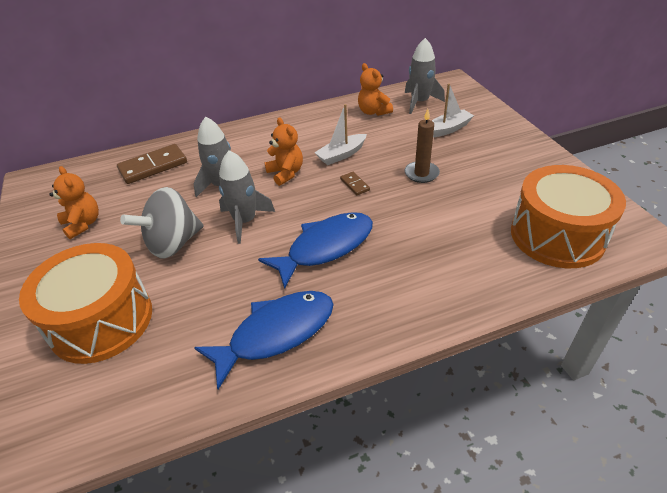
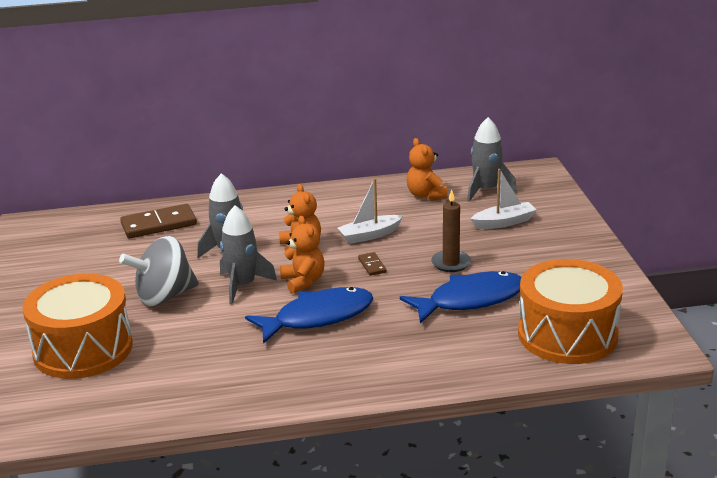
camera: 10 degrees right, 15 degrees down
orange teddy bear [49,166,99,239] -> orange teddy bear moved to [280,216,325,294]
blue fish [194,291,334,389] -> blue fish moved to [400,271,521,323]

